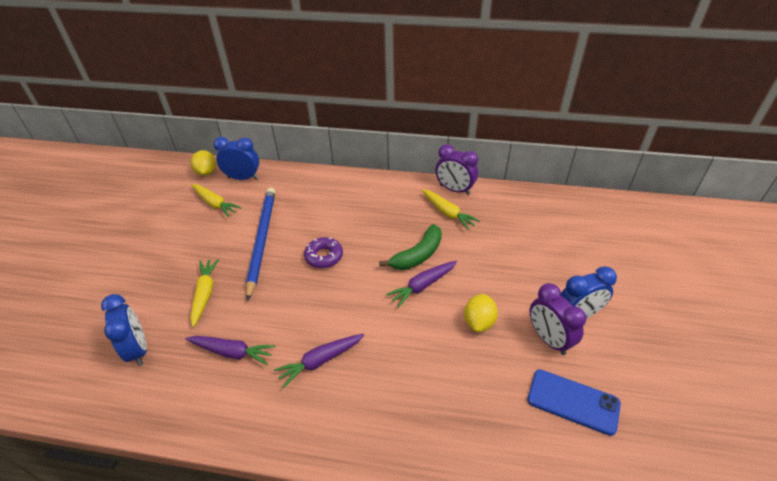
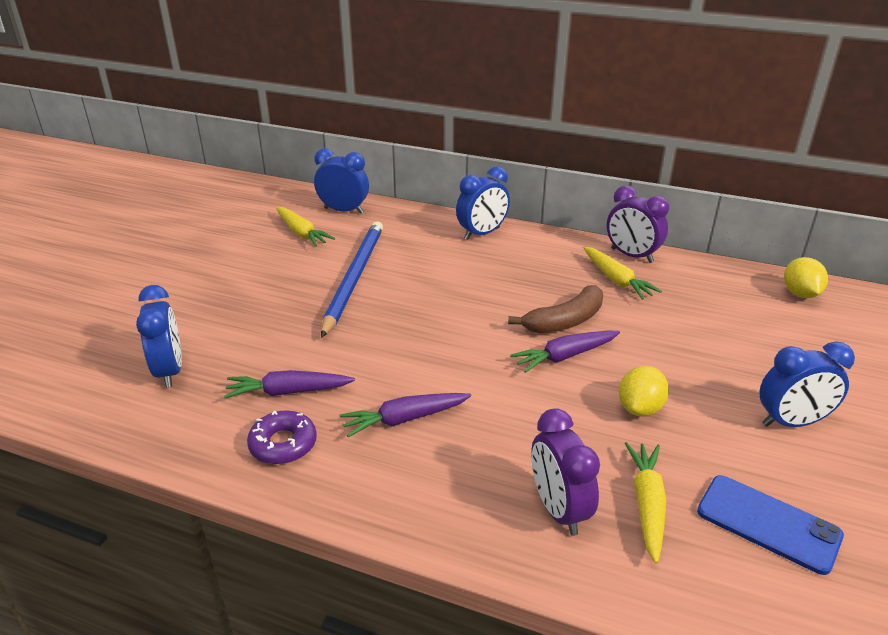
camera: 10 degrees right, 10 degrees down
purple carrot [186,336,275,365] -> purple carrot turned 150 degrees clockwise [224,370,355,398]
yellow lemon [191,150,216,176] -> yellow lemon moved to [784,257,828,298]
yellow carrot [191,259,219,327] -> yellow carrot moved to [625,442,667,564]
purple donut [304,237,343,268] -> purple donut moved to [247,410,317,464]
green banana [379,224,442,270] -> brown banana [508,285,603,333]
purple clock [530,283,586,355] -> purple clock moved to [531,408,600,536]
none -> blue clock [456,166,510,240]

